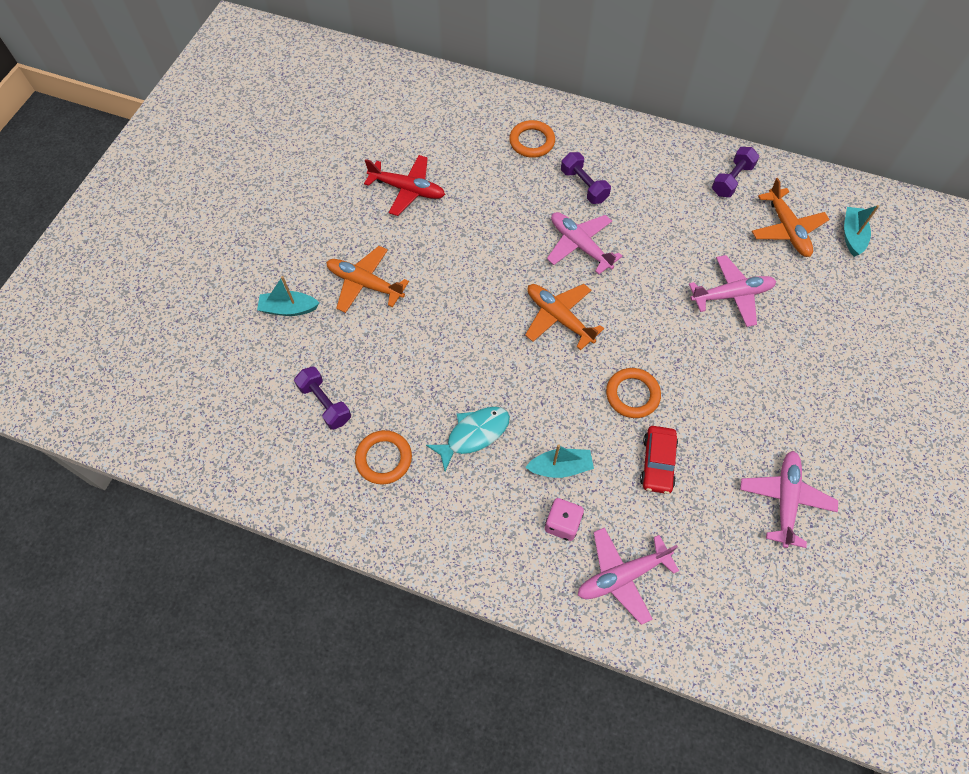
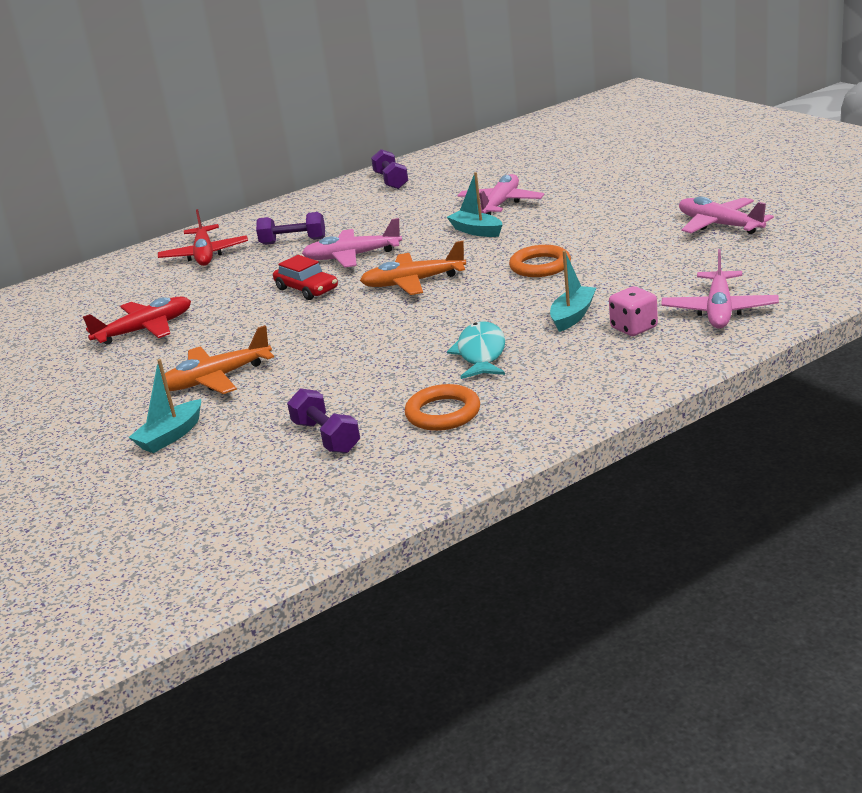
camera: 50 degrees left, 35 degrees down
purple dumbbell [294,366,351,430] -> purple dumbbell turned 60 degrees clockwise [287,388,360,453]
orange ring [509,120,555,158] -> red plane [158,209,248,266]
red car [640,426,678,494] -> red car moved to [273,255,338,300]
orange plane [752,178,830,257] -> none
turquoise boat [844,205,879,257] -> turquoise boat moved to [447,172,502,237]

